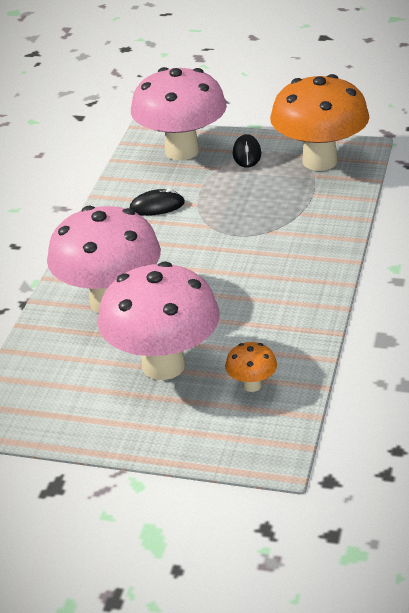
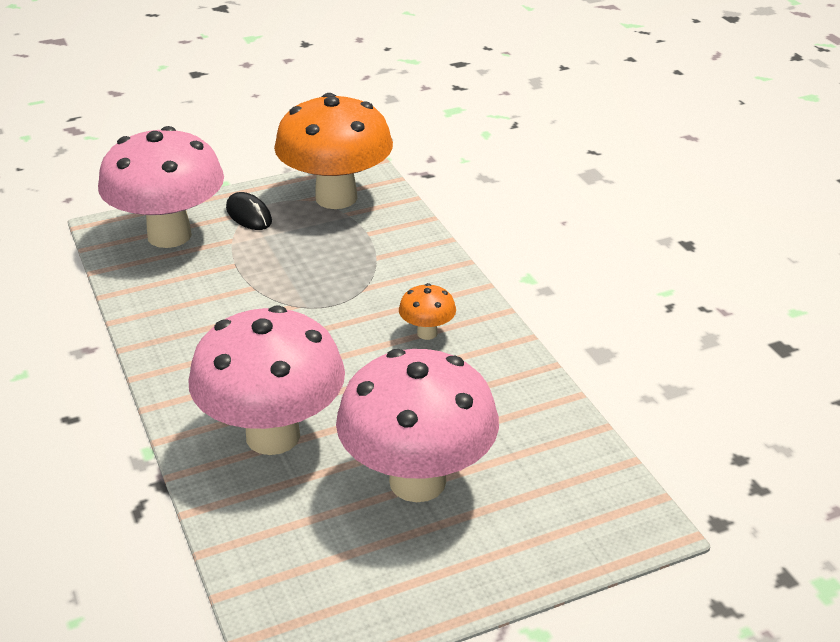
camera: 40 degrees left, 0 degrees up
black mouse [129,188,185,216] -> none
orange mushroom [225,342,277,392] -> orange mushroom moved to [399,283,456,340]

